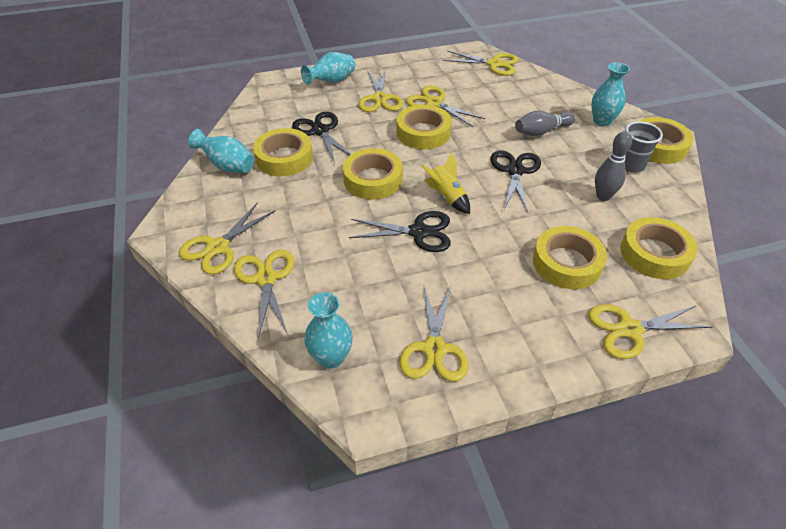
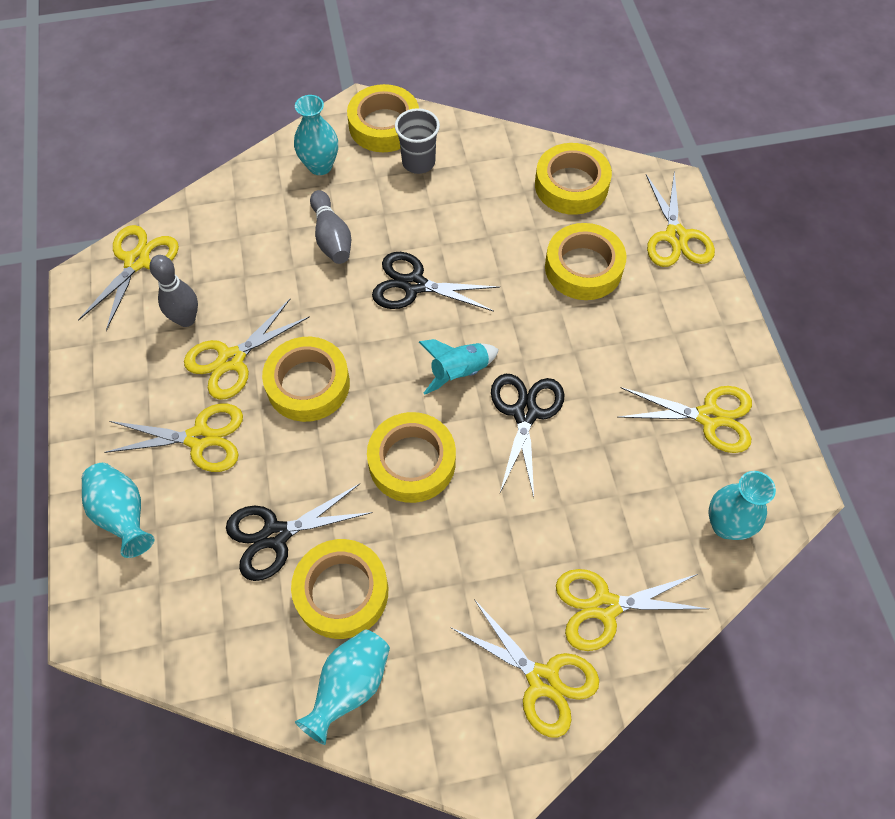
camera: 85 degrees left, 15 degrees up
yellow rocket [421,153,470,214] -> turquoise rocket [419,339,499,394]
grey bowling pin [595,131,632,201] -> grey bowling pin moved to [150,255,198,327]

